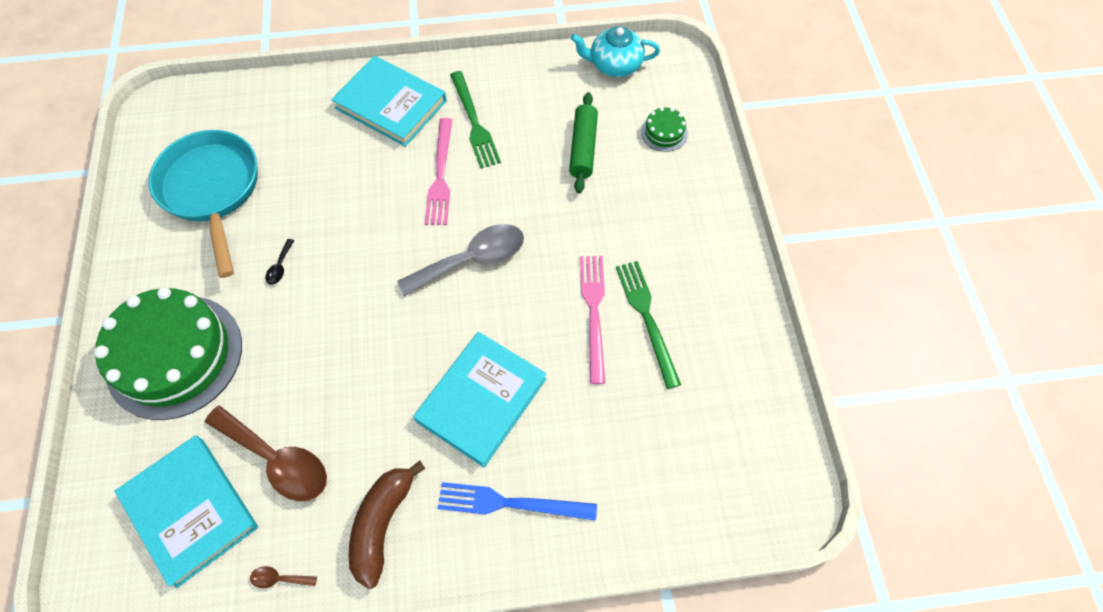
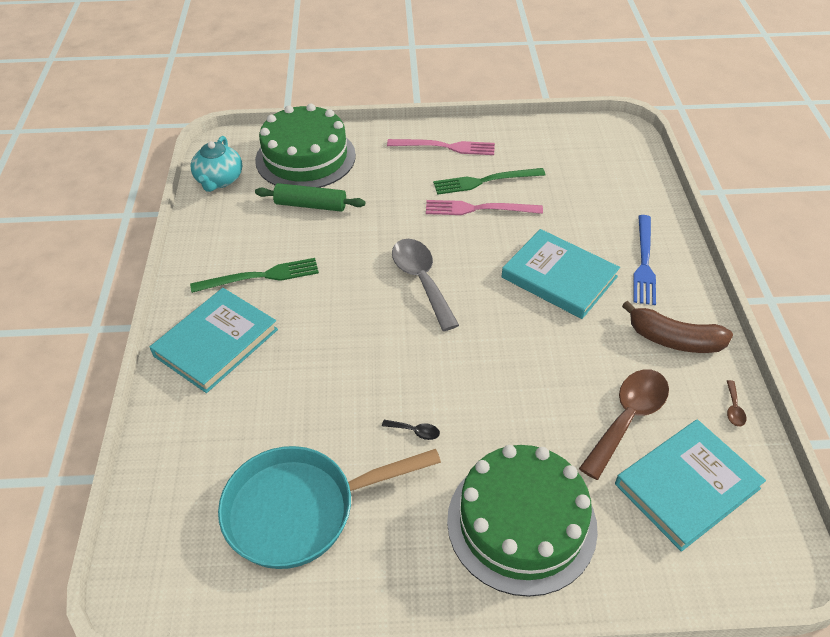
camera: 85 degrees left, 15 degrees down
pink fork [425,118,453,225] -> pink fork moved to [387,139,495,155]
green cake [641,107,688,152] -> green cake [255,103,356,188], size x2.43

